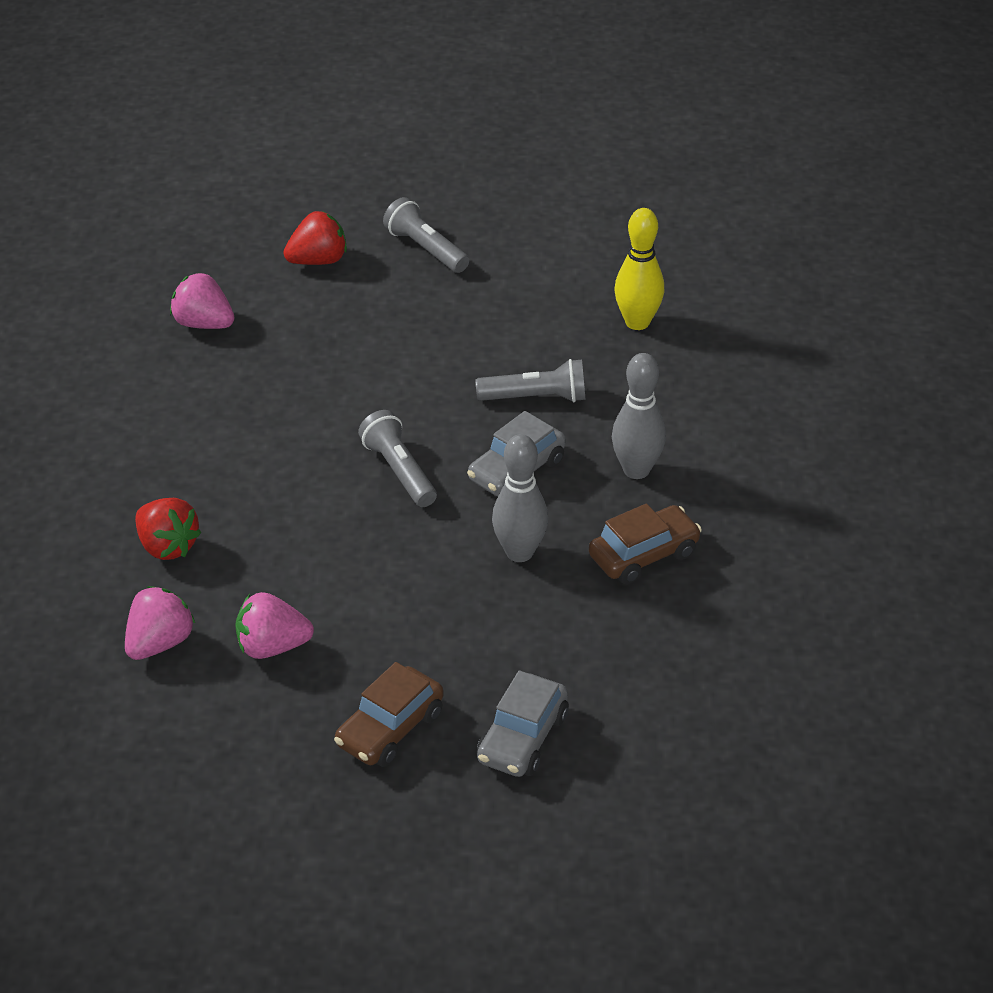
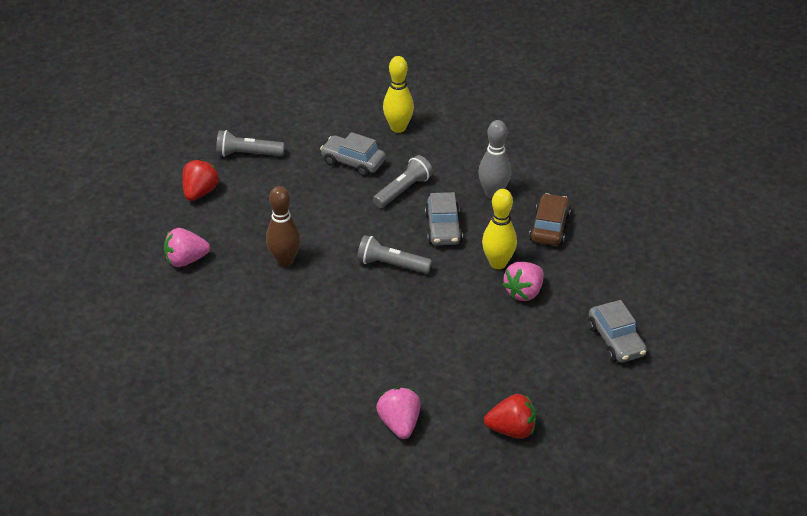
camera: 45 degrees left, 0 degrees up
red strawberry [135,498,201,560] -> red strawberry moved to [484,394,536,439]
pink strawberry [235,592,314,659] -> pink strawberry moved to [502,262,544,301]
brown car [334,662,444,767] -> none
grey bowling pin [492,434,548,562] -> yellow bowling pin [482,189,517,269]
none -> brown bowling pin [266,186,301,267]
none -> grey car [320,132,385,177]

